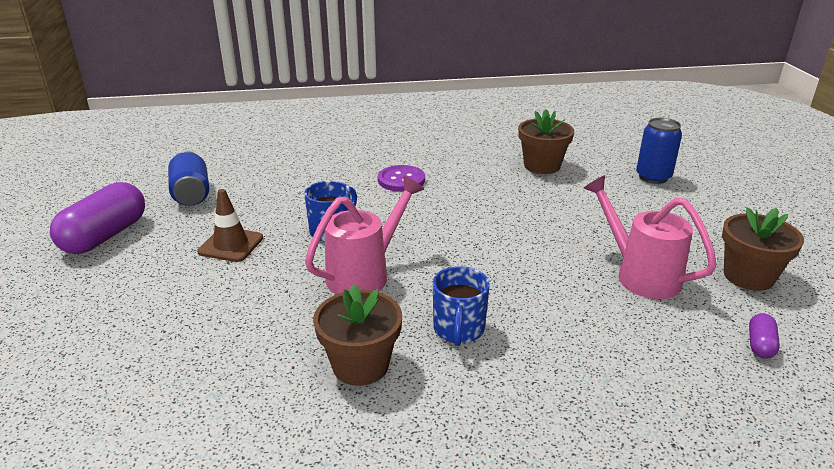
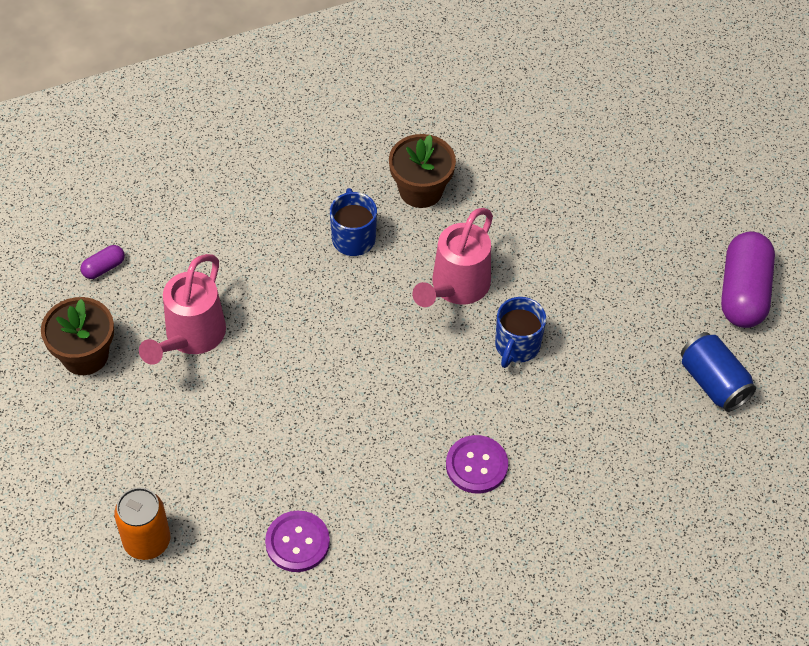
camera: 165 degrees right, 25 degrees up
brown traffic cone [197,189,263,262] -> none
brown flower pot [518,109,574,174] -> purple button [265,511,330,572]
pink watering can [584,175,717,299] -> pink watering can turned 75 degrees clockwise [139,254,226,365]
blue can [636,118,682,184] -> orange can [114,487,170,560]
purple capsule [749,313,780,359] -> purple capsule turned 45 degrees clockwise [81,245,125,279]

